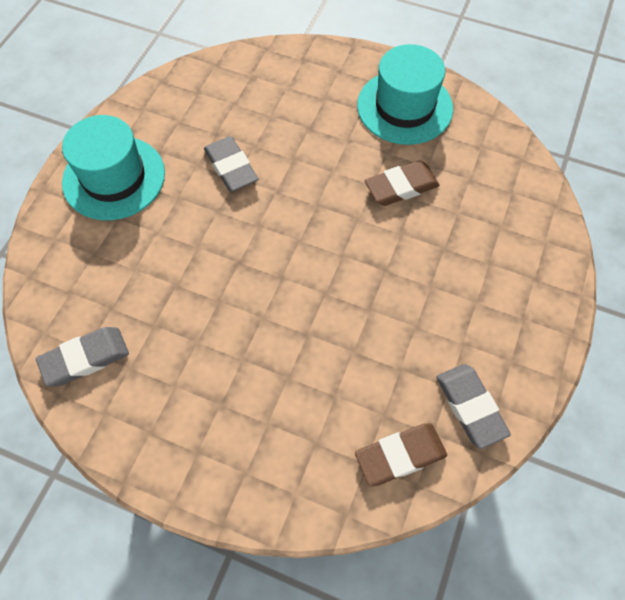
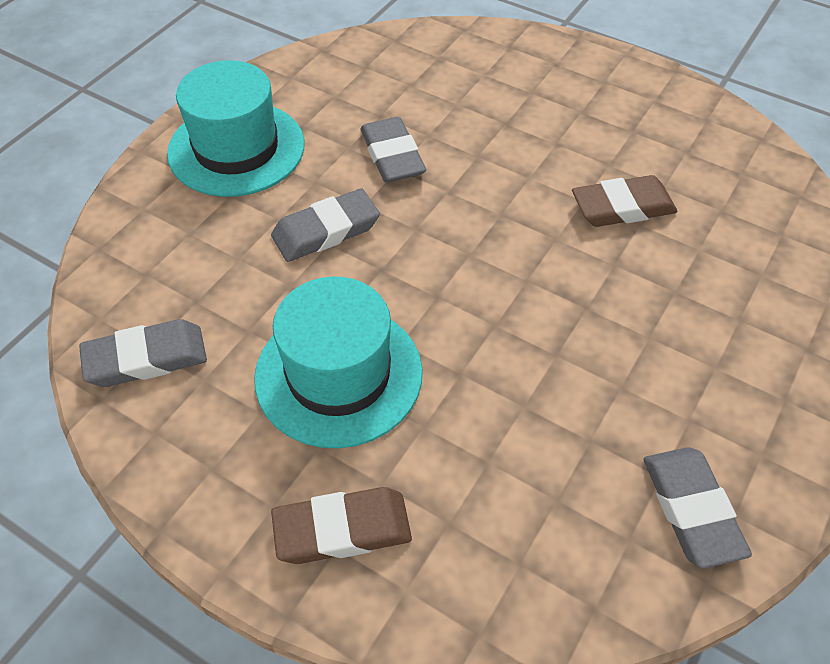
camera: 10 degrees right, 10 degrees down
brown eraser [355,423,447,487] -> brown eraser moved to [271,487,412,564]
turquoise hat [357,44,453,145] -> turquoise hat moved to [254,276,423,448]
none -> grey eraser [271,188,380,262]

